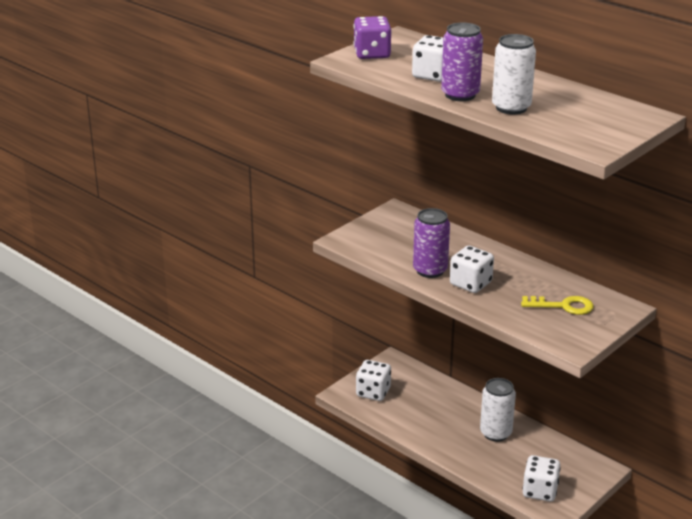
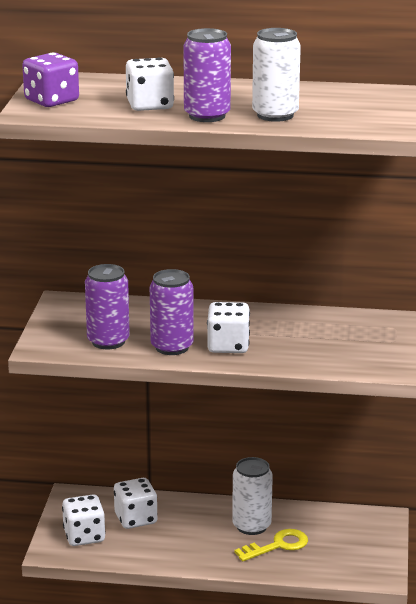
camera: 35 degrees left, 5 degrees down
yellow key [521,296,594,315] -> yellow key moved to [234,529,308,561]
white dice [522,455,561,502] -> white dice moved to [114,478,157,529]
none -> purple can [85,264,130,349]

